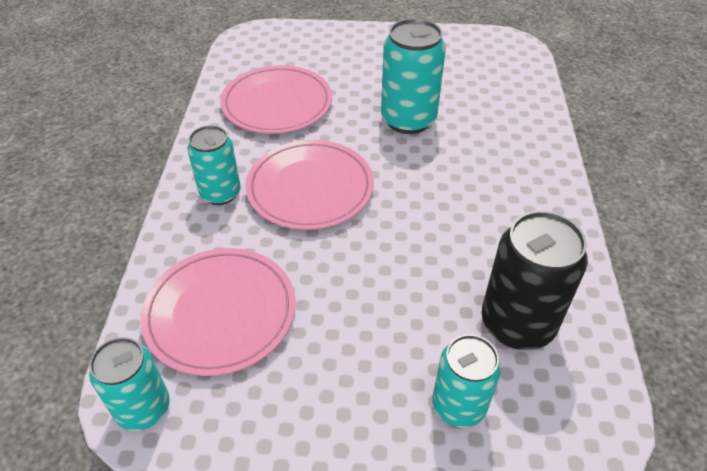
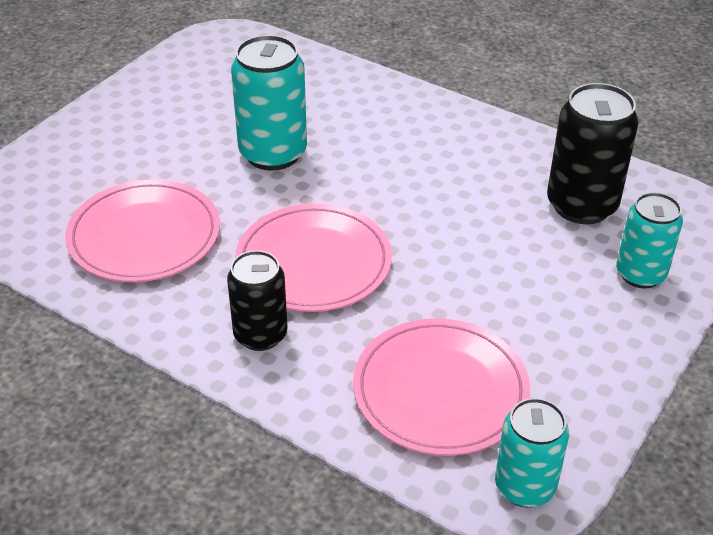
camera: 60 degrees left, 5 degrees down
turquoise can [187,125,241,205] -> black can [227,250,288,351]

